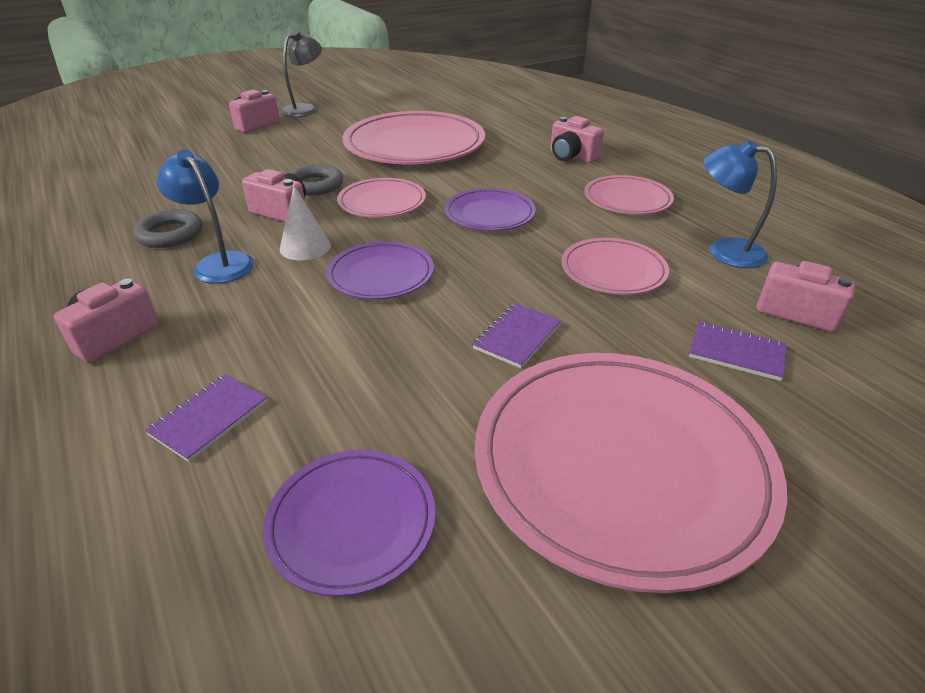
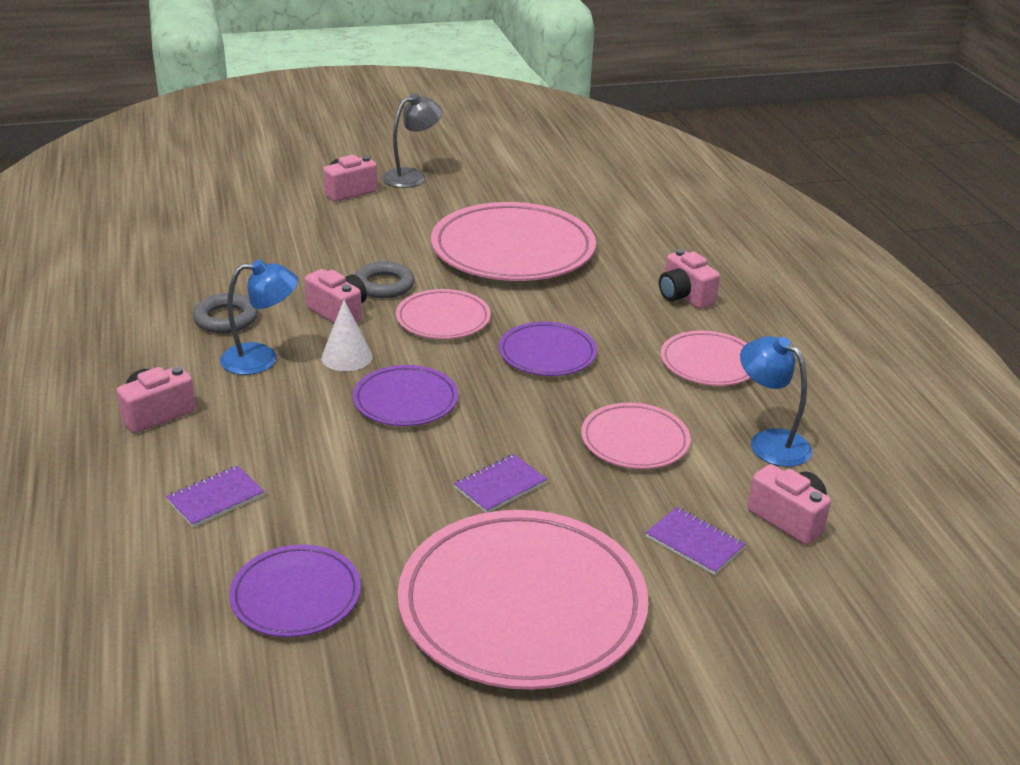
camera: 15 degrees right, 5 degrees down
blue lamp [156,149,254,284] -> blue lamp turned 105 degrees clockwise [220,260,298,375]

